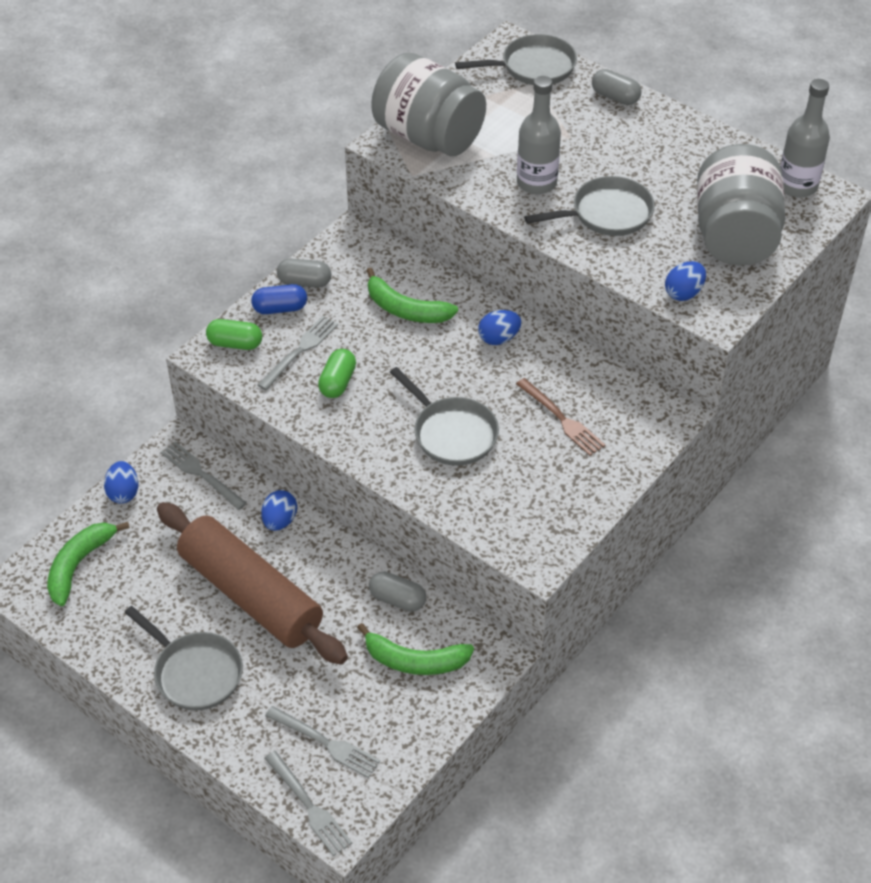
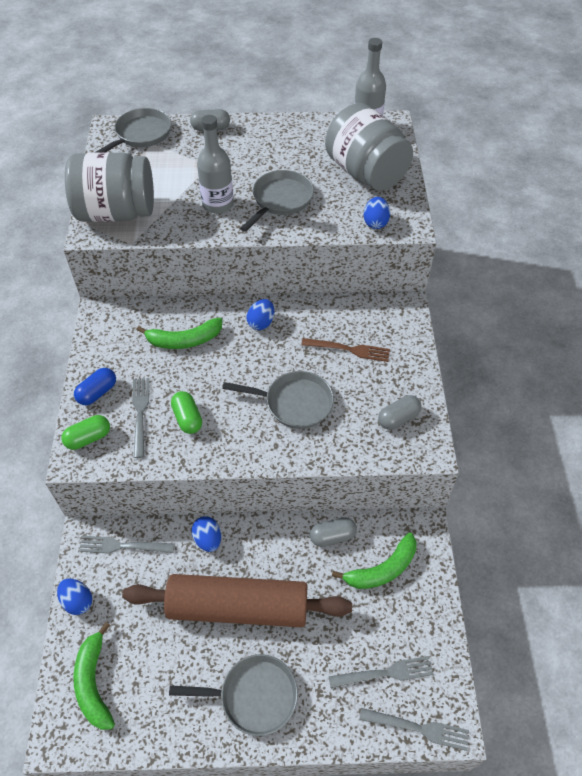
camera: 40 degrees left, 5 degrees up
grey capsule [277,259,331,288] -> grey capsule moved to [378,395,421,430]

